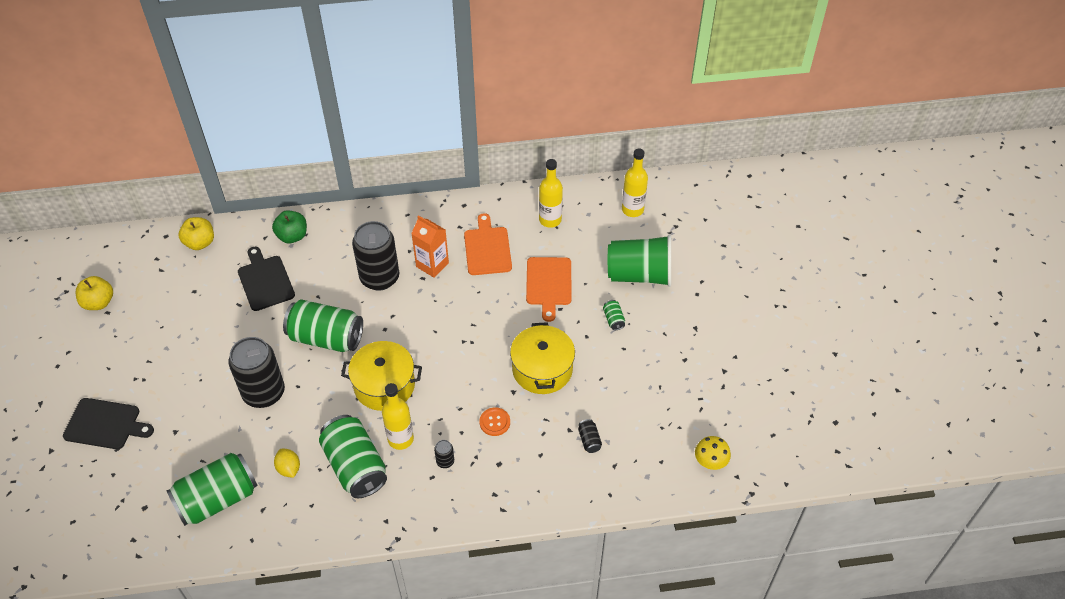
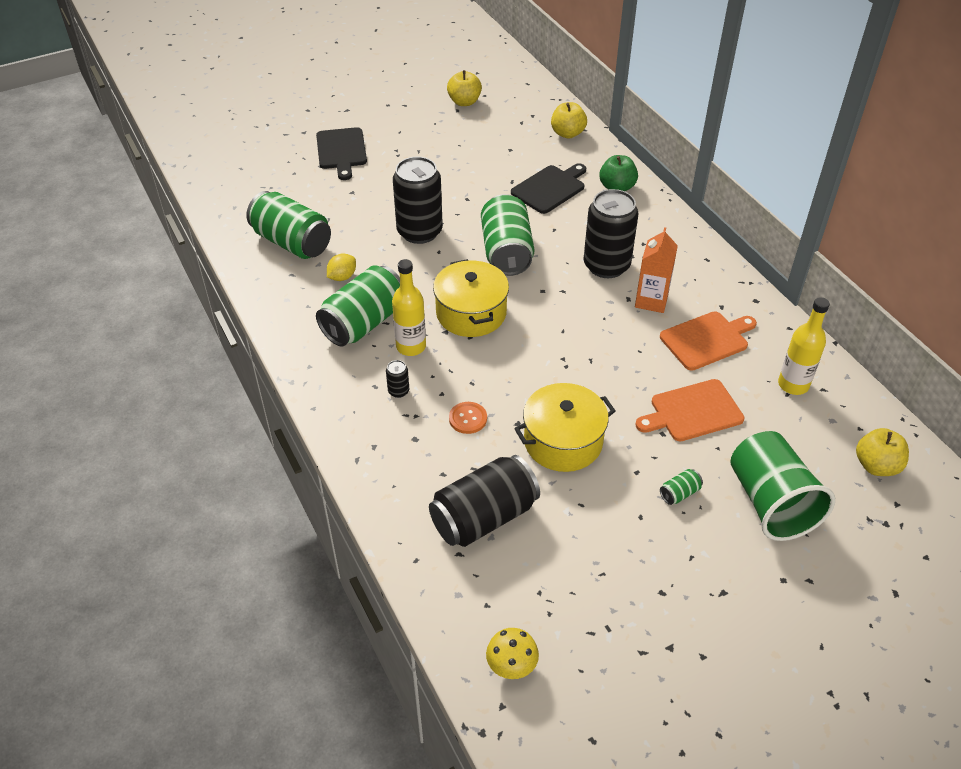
camera: 70 degrees right, 5 degrees down
black can [578,419,602,453] -> black can [429,455,540,547], size x2.47
yellow bottle [622,149,648,217] -> yellow apple [856,428,909,476]

